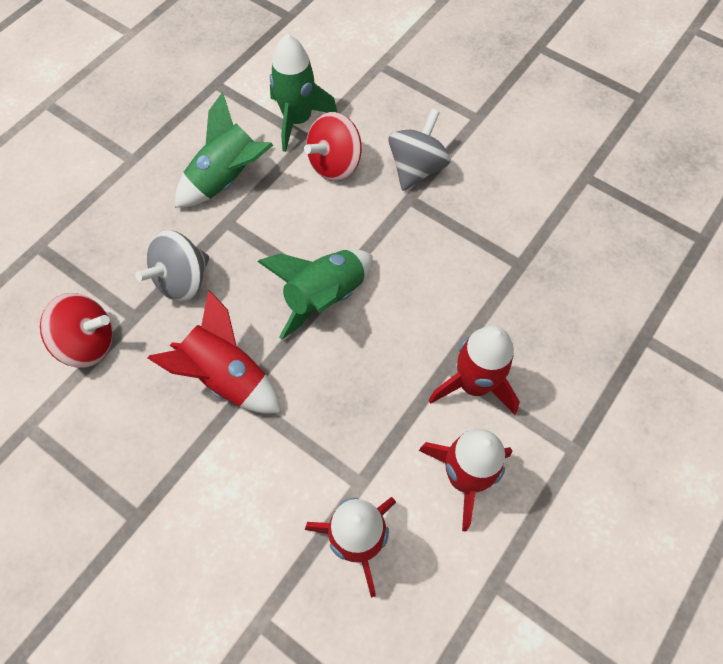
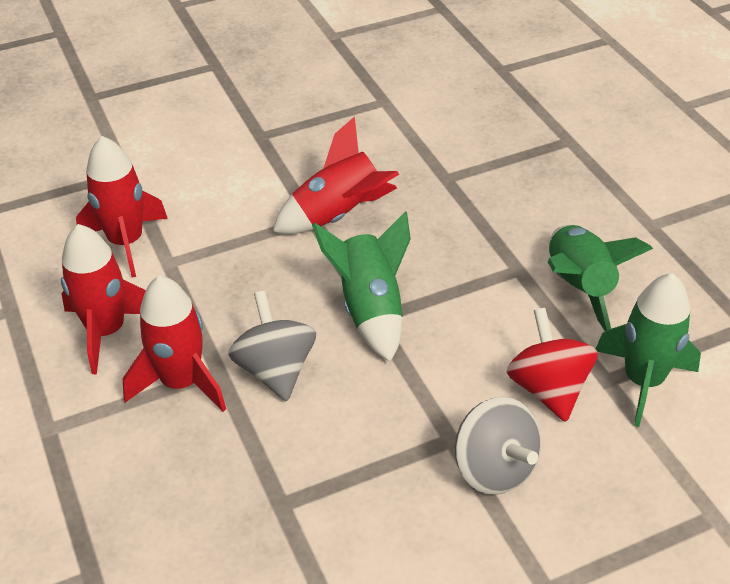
camera: 120 degrees right, 20 degrees down
red spinning top [40,293,113,368] -> none
grey spinning top [135,230,209,302] -> grey spinning top moved to [228,291,316,401]

